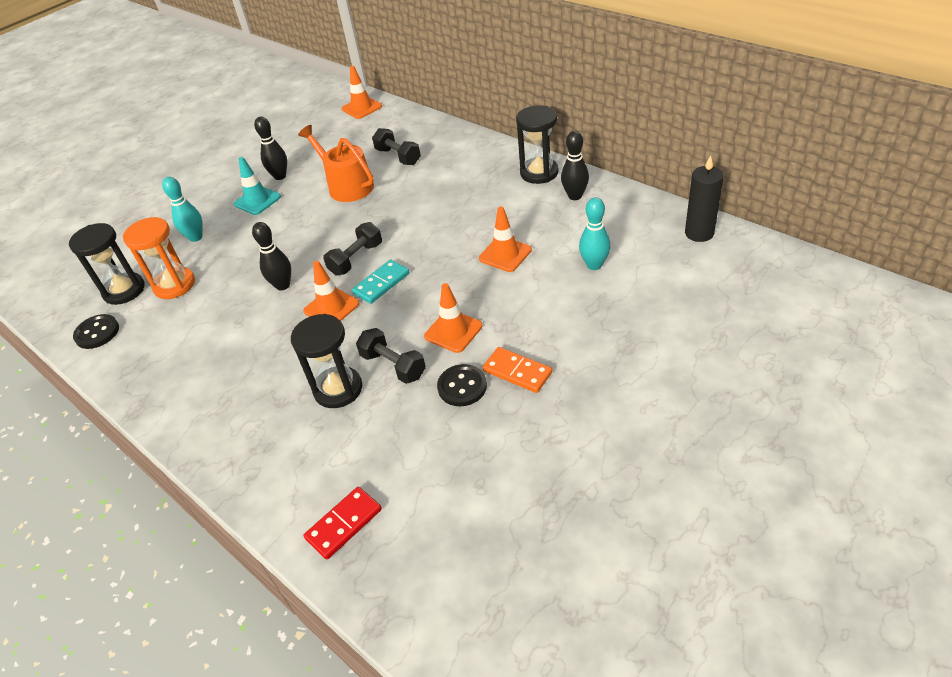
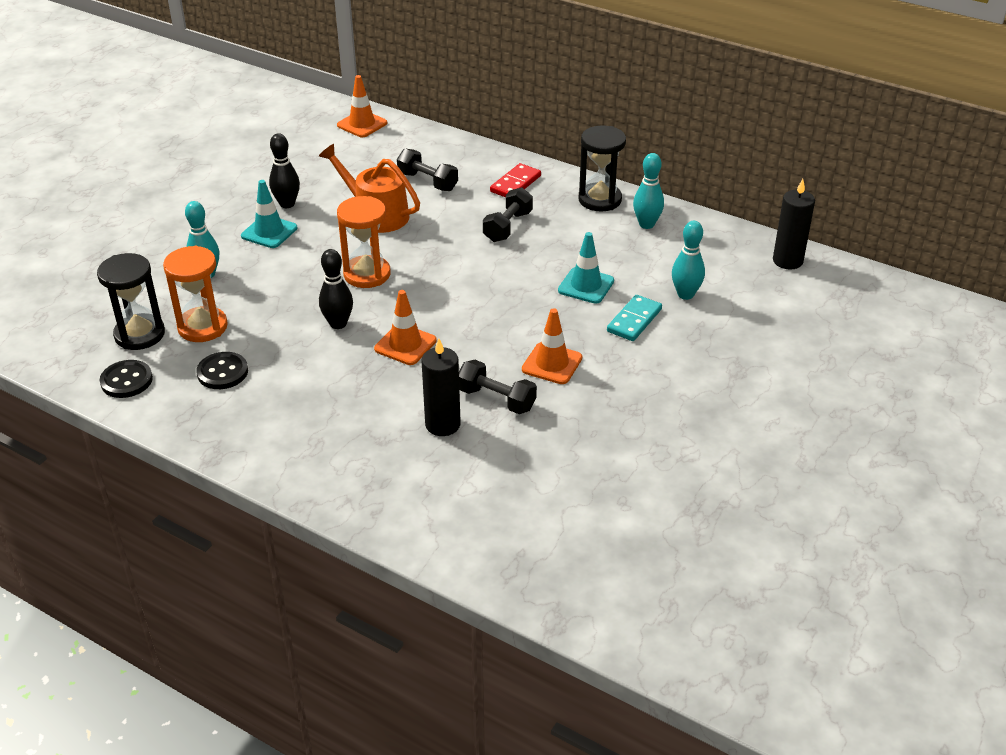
camera: 15 degrees left, 5 degrees down
black hourglass [291,314,362,408] -> black candle [421,339,461,436]
red domino [304,487,382,560] -> red domino moved to [490,163,541,197]
black dumbbell [323,222,382,276] -> black dumbbell moved to [483,187,533,242]
turquoise domino [352,260,409,304] -> turquoise domino moved to [607,295,662,341]
black button [437,364,487,406] -> black button moved to [196,352,248,389]
orange traffic cone [479,207,532,272] -> turquoise traffic cone [558,232,614,304]
orange domino [483,347,552,393] -> none
black bowling pin [561,131,589,200] -> turquoise bowling pin [633,153,664,229]
none -> orange hourglass [337,196,390,288]

